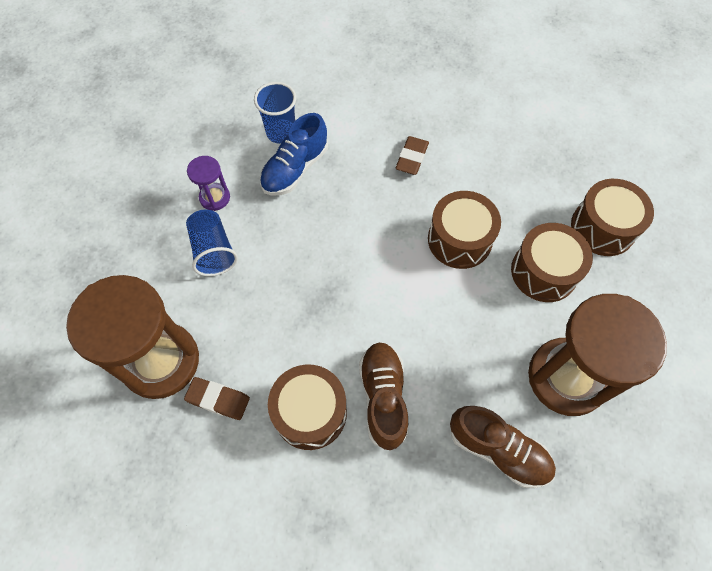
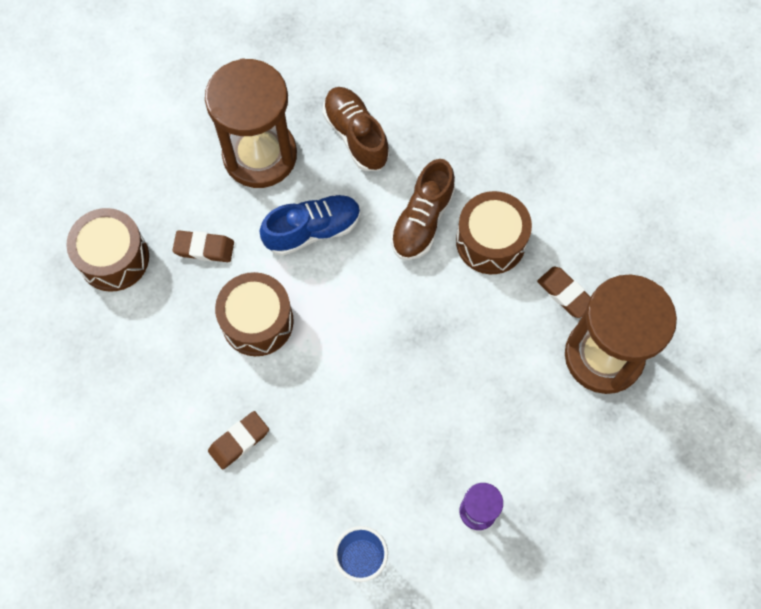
camera: 150 degrees left, 5 degrees up
blue cup [186,210,238,276] -> none
blue shoe [260,113,328,196] -> blue shoe moved to [260,194,361,256]
brown drum [511,223,593,302] -> brown eraser [172,230,234,262]

